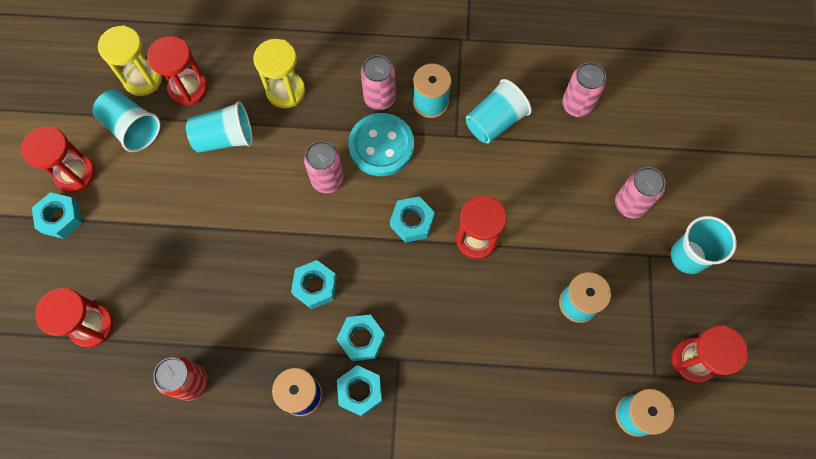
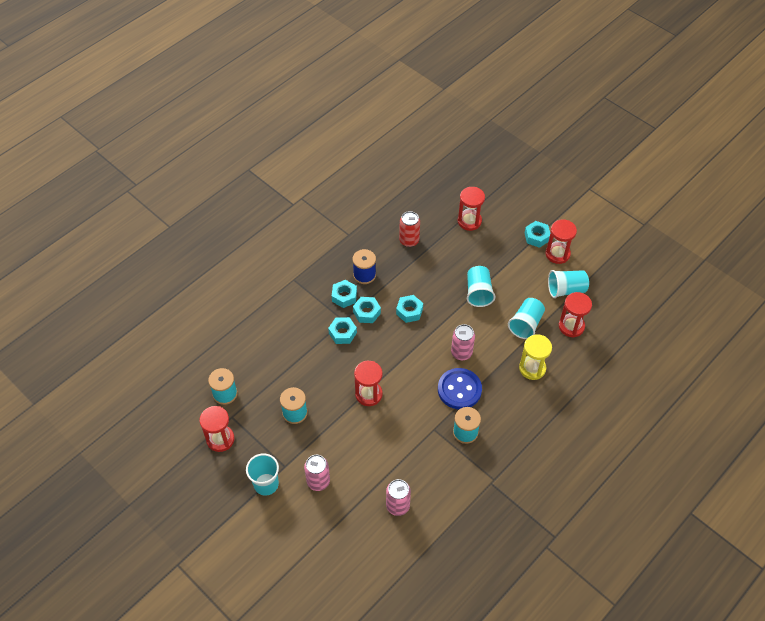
camera: 130 degrees right, 15 degrees down
yellow hourglass [98,25,162,96] -> none
turquoise button [348,113,414,176] -> blue button [438,368,482,409]
pink can [361,55,396,110] -> none
turquoise nut [390,196,435,243] -> turquoise nut moved to [328,317,357,344]
turquoise cup [466,79,532,144] -> turquoise cup moved to [467,266,495,307]

